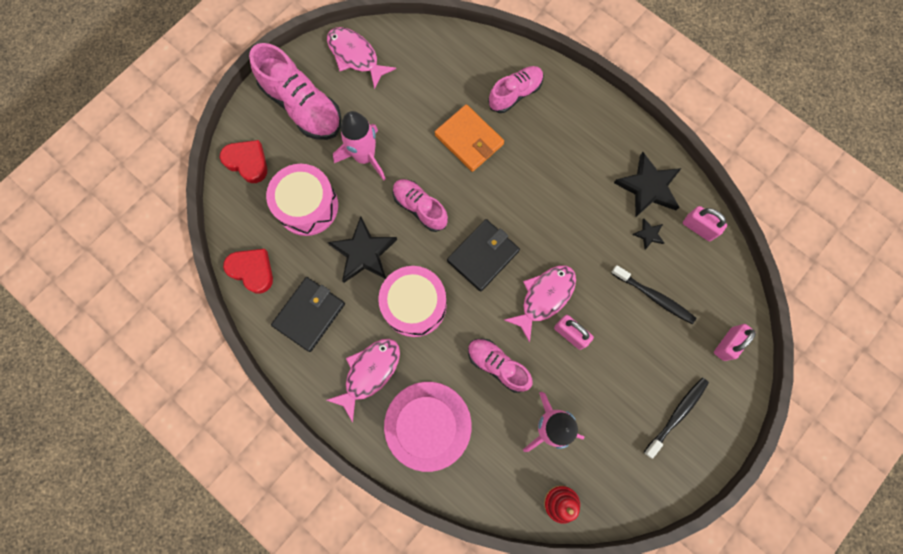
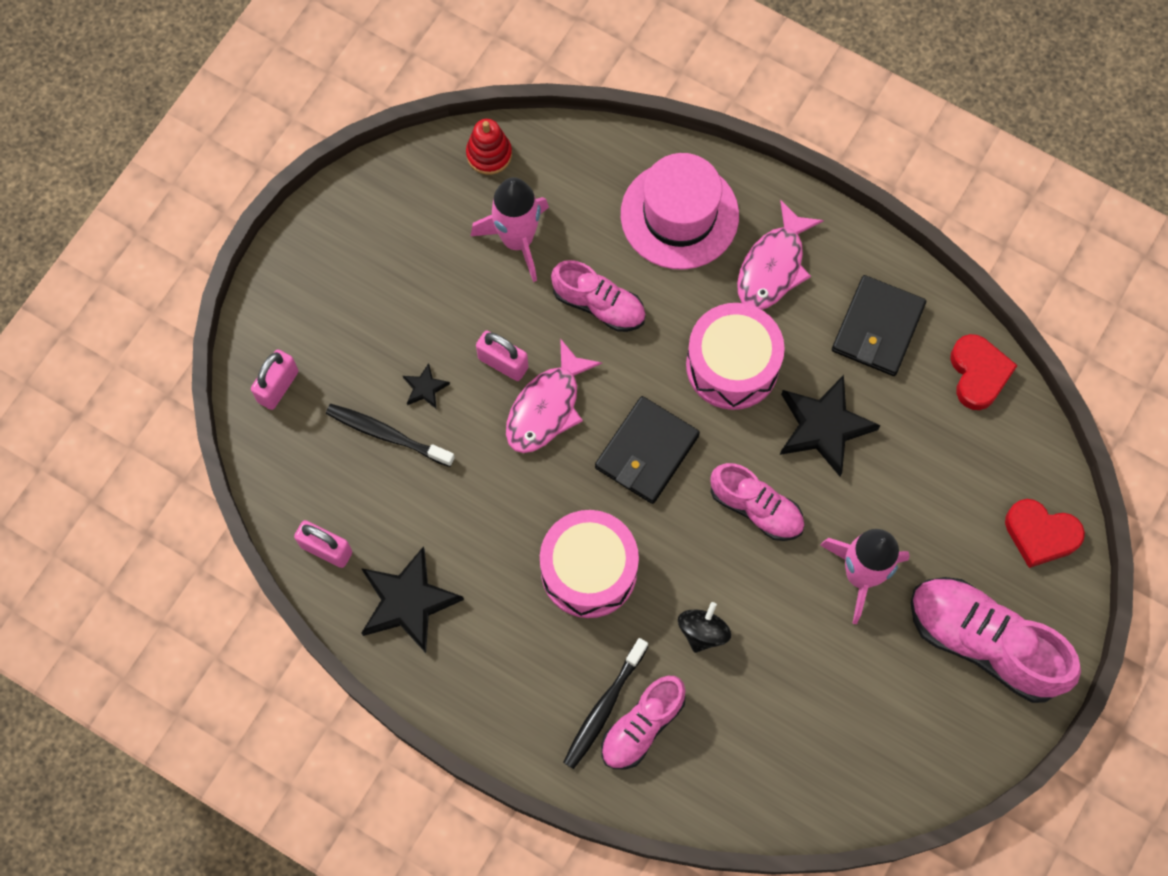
camera: 170 degrees right, 5 degrees down
red heart [223,249,273,294] -> red heart turned 120 degrees counterclockwise [950,334,1018,410]
pink drum [266,164,338,236] -> pink drum moved to [540,510,639,618]
pink fish [327,27,396,89] -> none
orange wallet [434,104,504,172] -> black spinning top [678,602,731,653]
black star [632,219,664,250] -> black star moved to [403,363,450,408]
black toothbrush [644,378,709,459] -> black toothbrush moved to [563,638,648,769]

